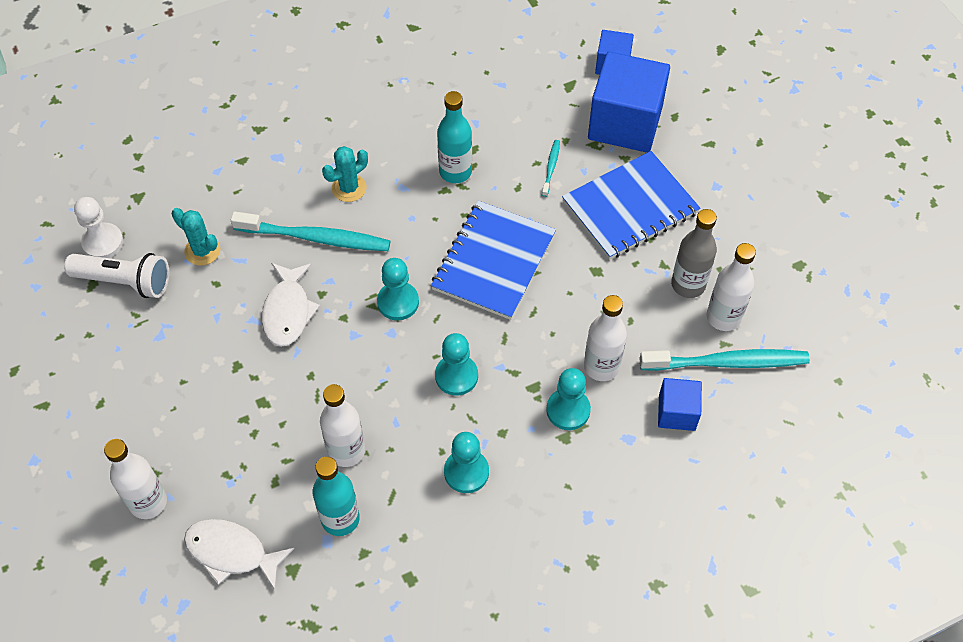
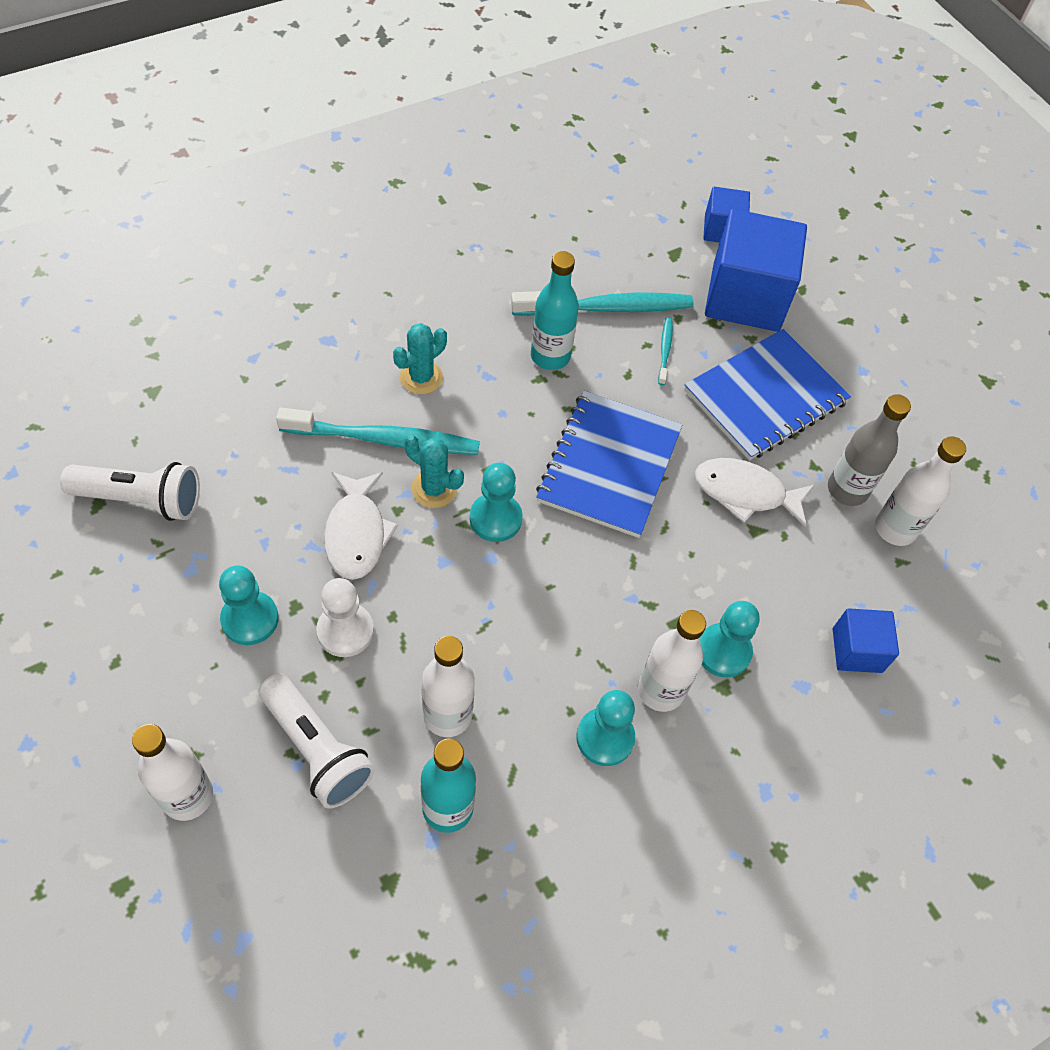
camera: 10 degrees left, 0 degrees up
white pawn [74,197,123,258] -> white pawn moved to [316,578,374,657]
turquoise cactus [172,208,220,266] -> turquoise cactus moved to [404,435,464,508]
white fish [184,519,294,590] -> white fish moved to [695,458,814,527]
turquoise pawn [435,333,478,396] -> turquoise pawn moved to [219,565,279,645]
white bottle [584,295,627,381] -> white bottle moved to [638,610,706,712]
turquoise toothbrush [639,349,810,371] -> turquoise toothbrush moved to [511,291,693,316]
none -> white flashlight [258,673,375,809]

